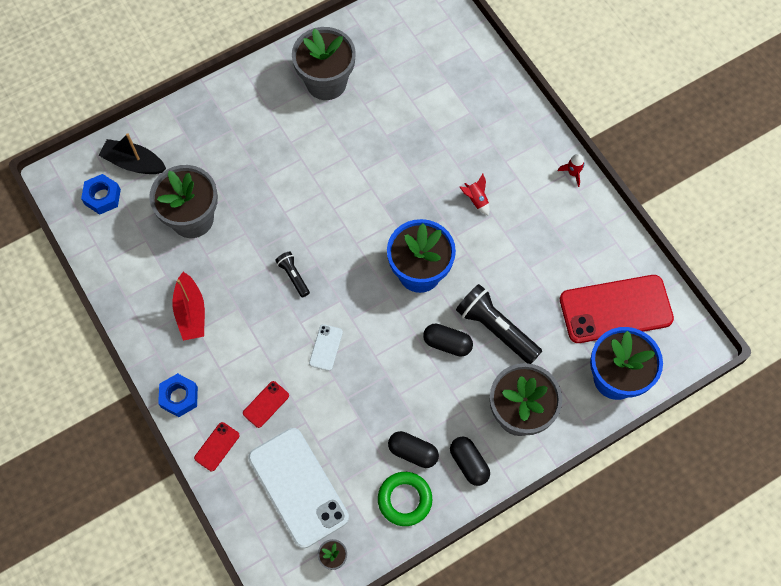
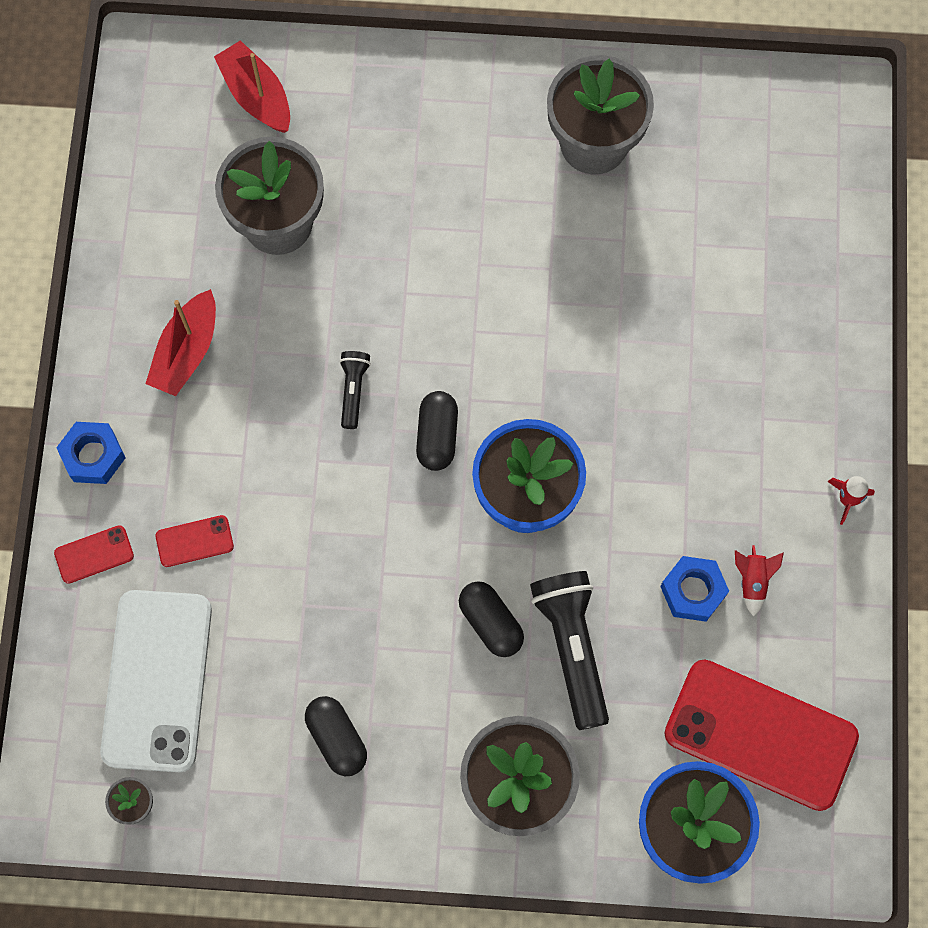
camera: 35 degrees right, 5 degrees up
blue nut [81,174,121,215] -> blue nut moved to [660,556,729,622]
black boat [98,133,166,174] -> red boat [214,40,290,133]
white phone [309,324,343,371] -> none
green ring [378,472,432,526] -> none
black capsule [450,437,490,486] -> black capsule moved to [416,391,458,471]
red rocket [460,174,490,216] -> red rocket moved to [735,545,784,616]

